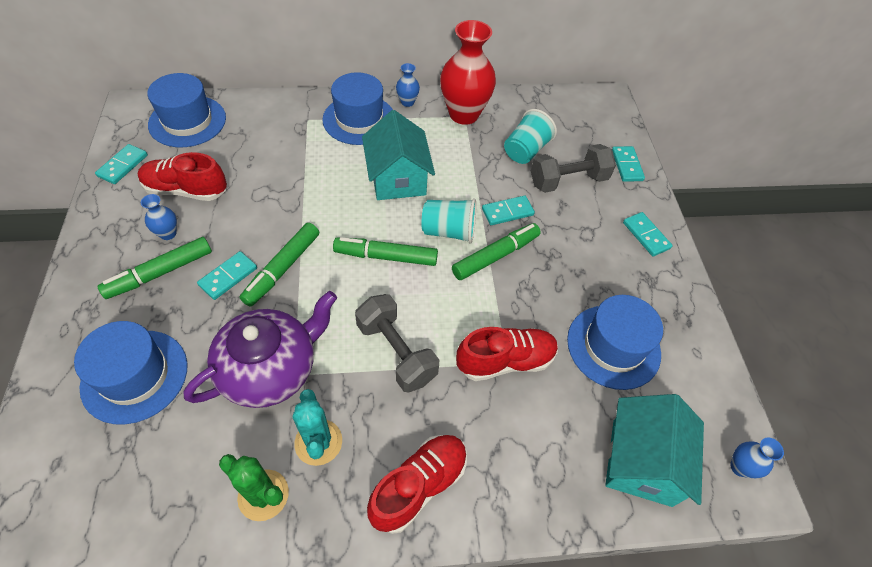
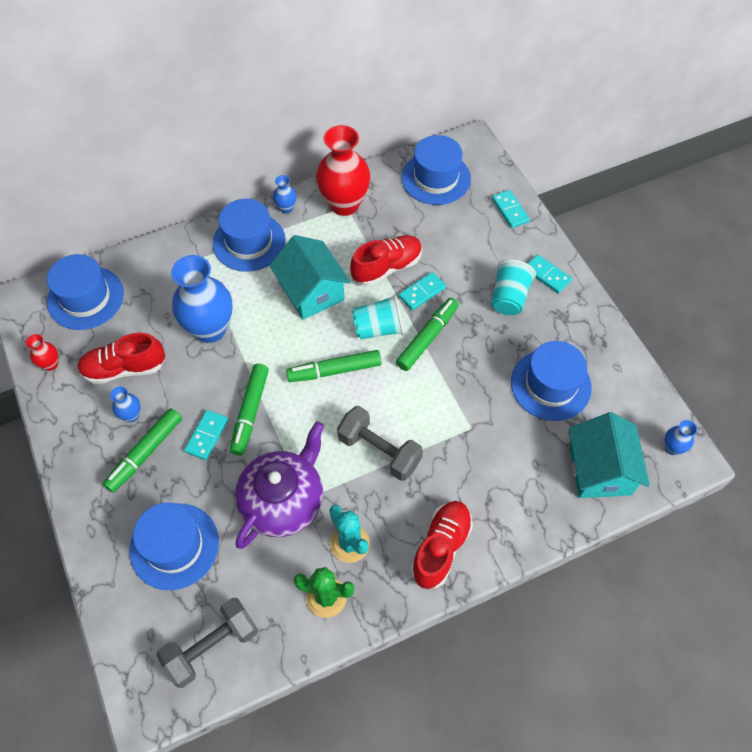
camera: 15 degrees left, 5 degrees up
turquoise domino [95,144,148,184] -> red vase [26,334,58,371]
red shoe [456,327,558,381] -> red shoe moved to [350,235,422,286]
turquoise cup [504,109,557,164] -> turquoise cup moved to [491,259,536,315]
grey dumbbell [531,144,616,193] -> grey dumbbell moved to [156,598,258,688]
none -> blue vase [171,255,233,343]
none -> blue hat [402,135,471,205]

